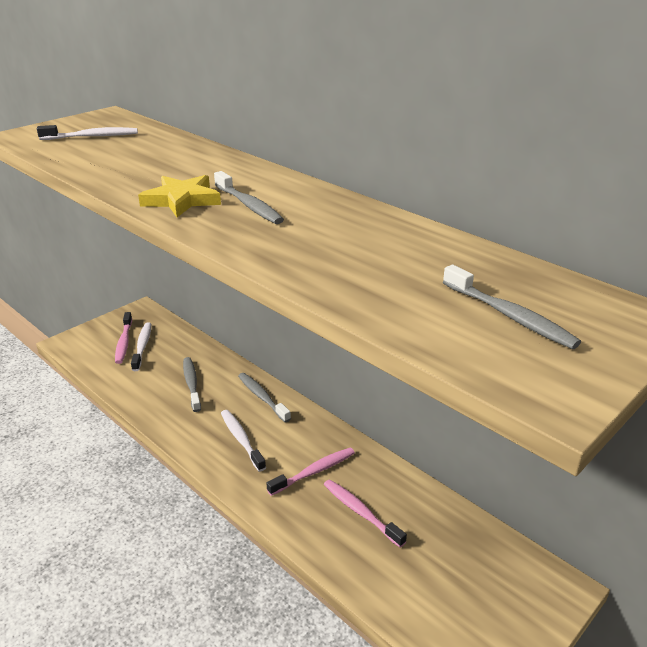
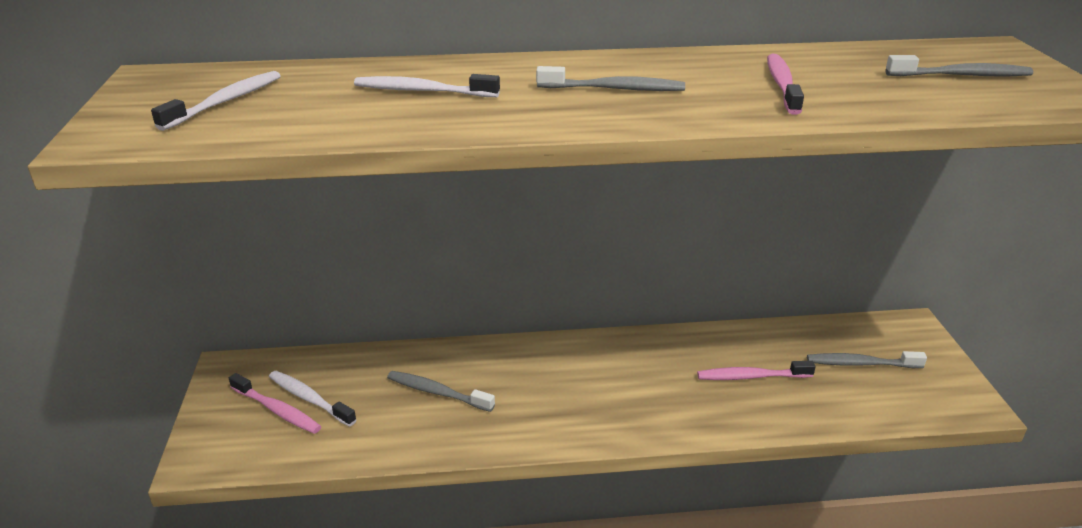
camera: 50 degrees left, 0 degrees up
yellow star [138,175,221,217] -> none
white toothbrush [221,410,266,472] -> white toothbrush moved to [354,74,500,97]
grey toothbrush [238,373,291,423] -> grey toothbrush moved to [807,351,927,368]
pink toothbrush [267,448,355,496] -> pink toothbrush moved to [767,54,804,115]

